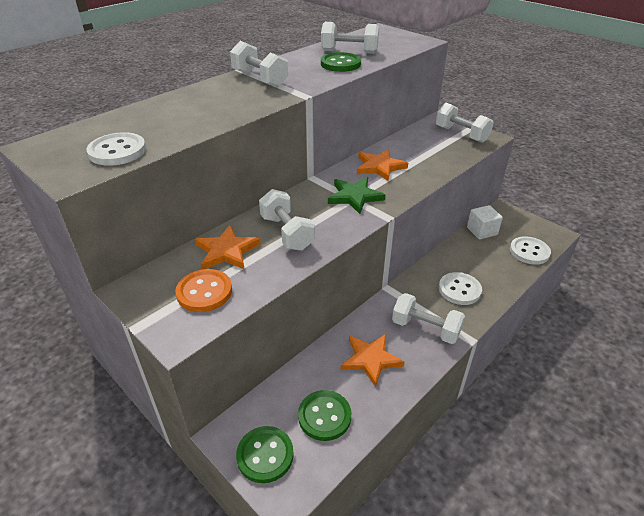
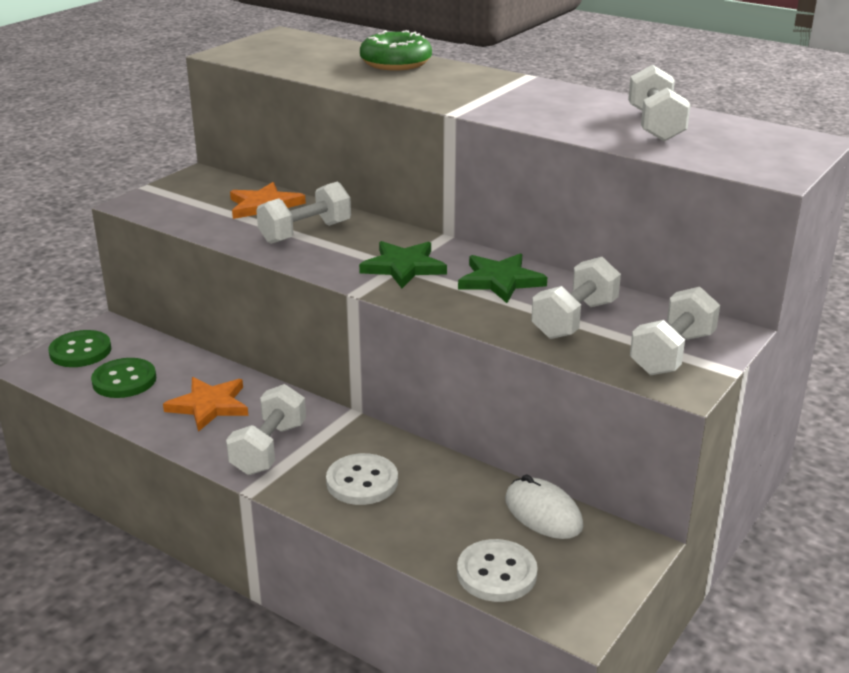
camera: 80 degrees right, 10 degrees down
white button [86,132,146,166] -> none
orange button [175,269,232,312] -> none
white dumbbell [230,41,288,87] -> white dumbbell moved to [531,257,621,339]
green button [321,52,361,72] -> none
orange star [357,149,408,181] -> green star [458,253,547,303]
white cube [467,205,503,240] -> white mouse [505,474,583,539]
none -> green donut [360,30,432,71]

